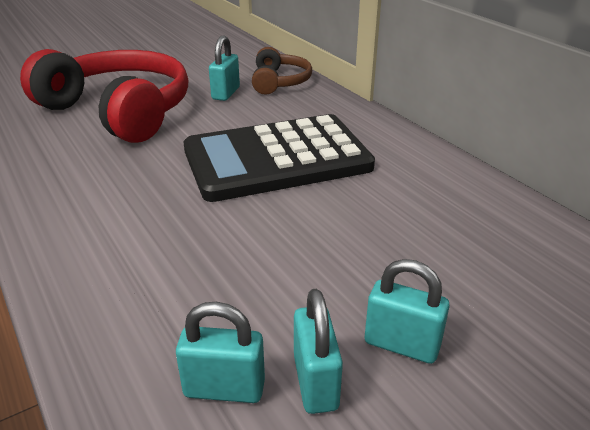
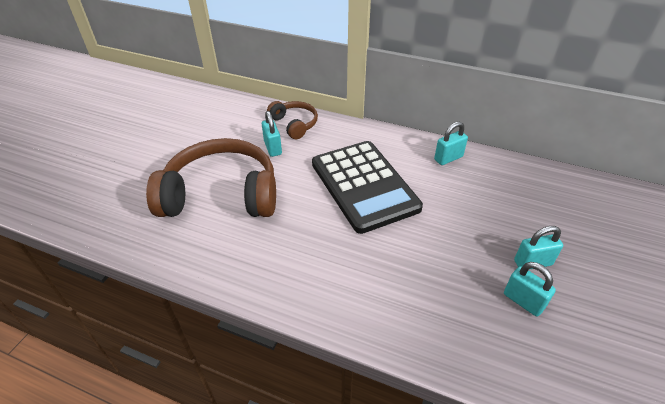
camera: 35 degrees left, 10 degrees up
red headphones [20,49,188,143] -> brown headphones [146,138,276,217]
turquoise padlock [176,302,265,403] -> turquoise padlock moved to [434,122,468,165]
black calculator [184,114,375,202] -> black calculator turned 60 degrees counterclockwise [312,141,423,234]

